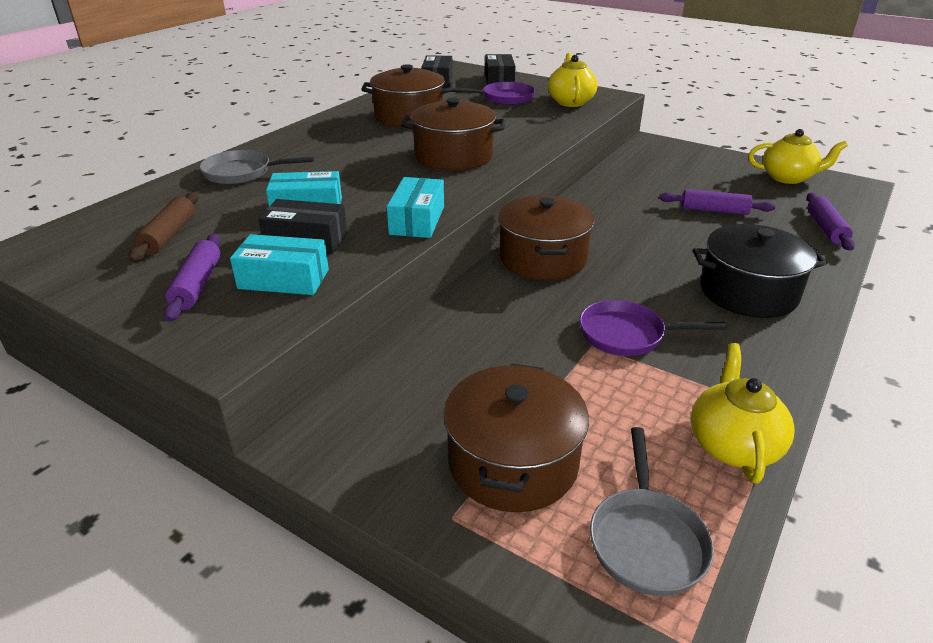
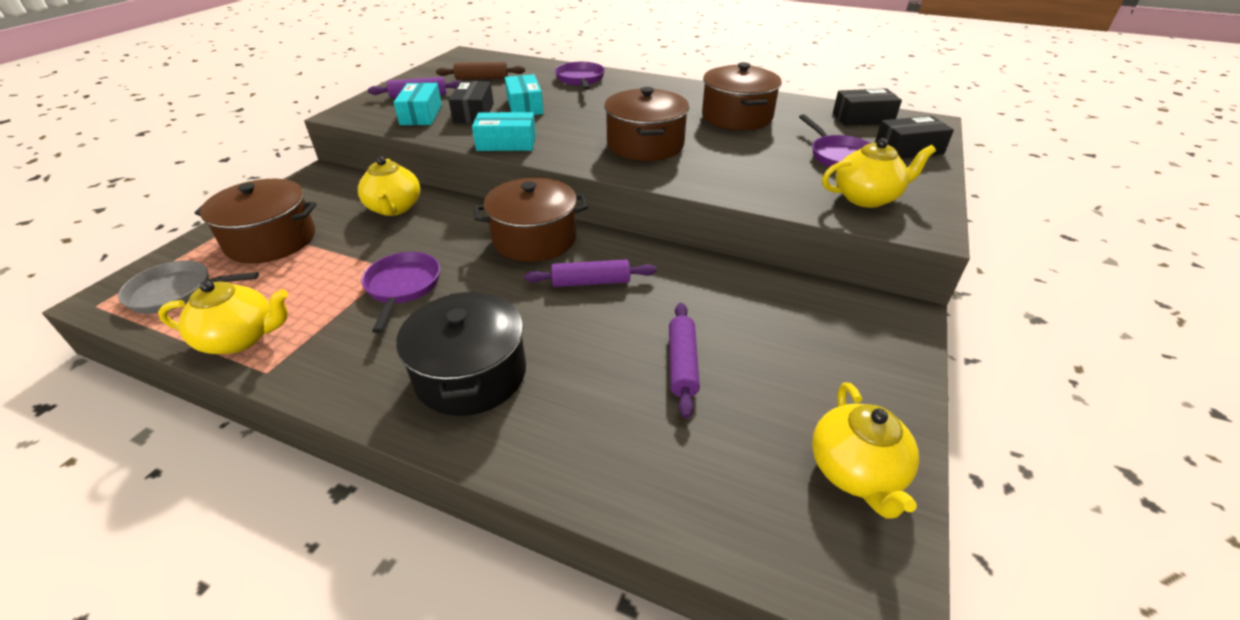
camera: 80 degrees right, 5 degrees up
grey pan [199,150,314,184] -> purple pan [555,62,605,90]
purple rolling pin [807,193,855,251] -> purple rolling pin moved to [524,259,656,287]
none -> yellow teapot [358,157,420,216]

